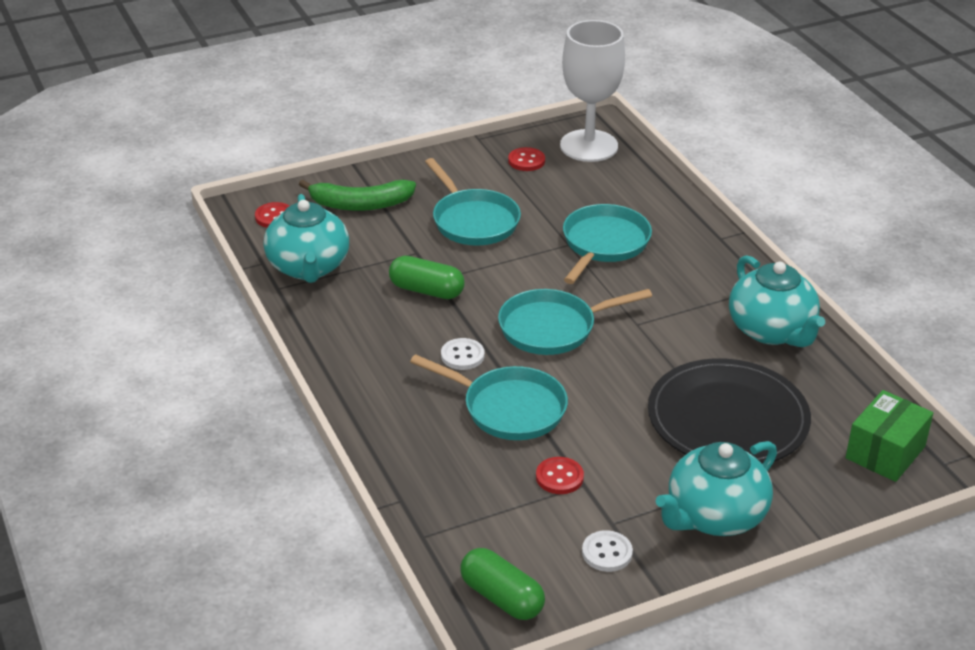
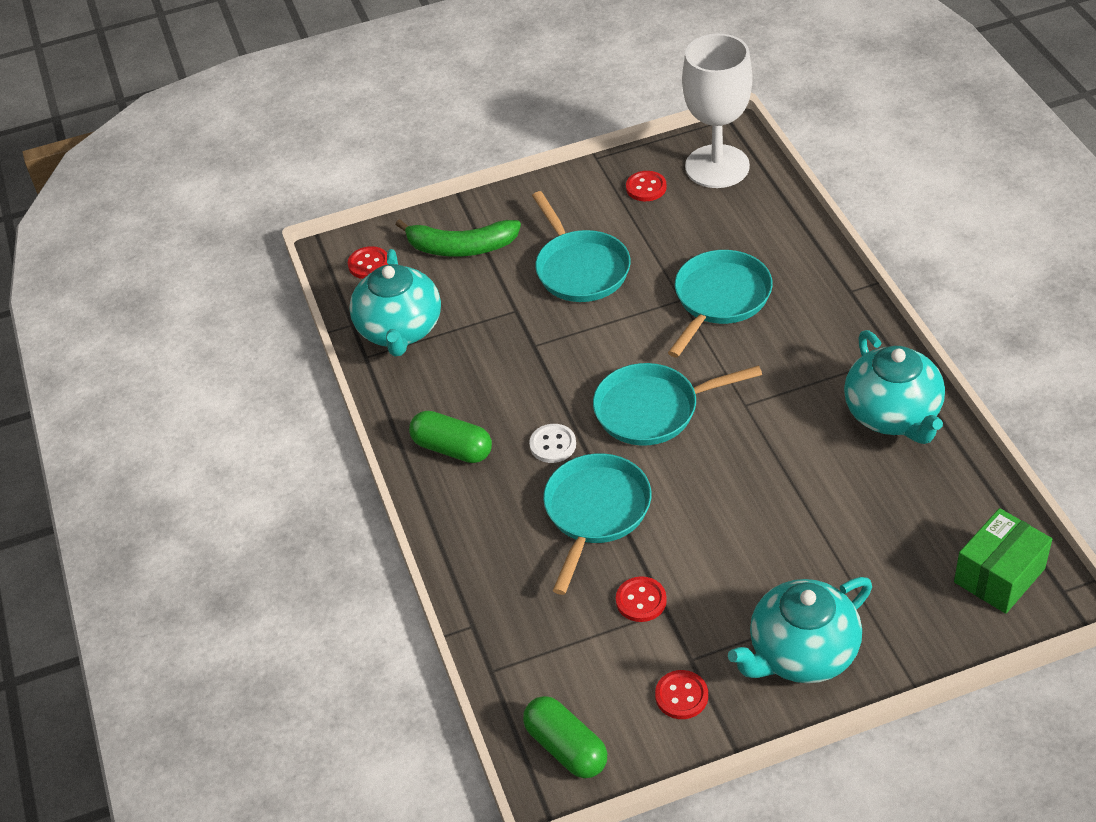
camera: 10 degrees right, 10 degrees up
green capsule [389,256,465,299] -> green capsule moved to [409,411,492,463]
turquoise pan [410,354,568,440] -> turquoise pan turned 105 degrees counterclockwise [543,453,651,595]
white button [582,530,633,572] -> red button [655,670,708,719]
black plate [648,358,811,464] -> none

